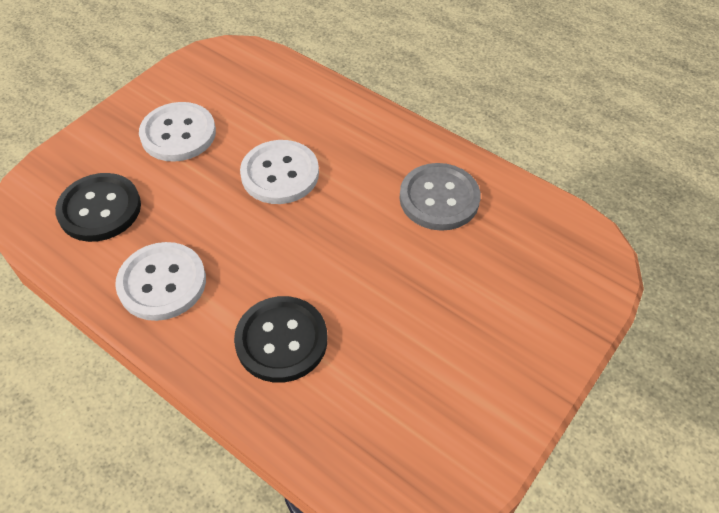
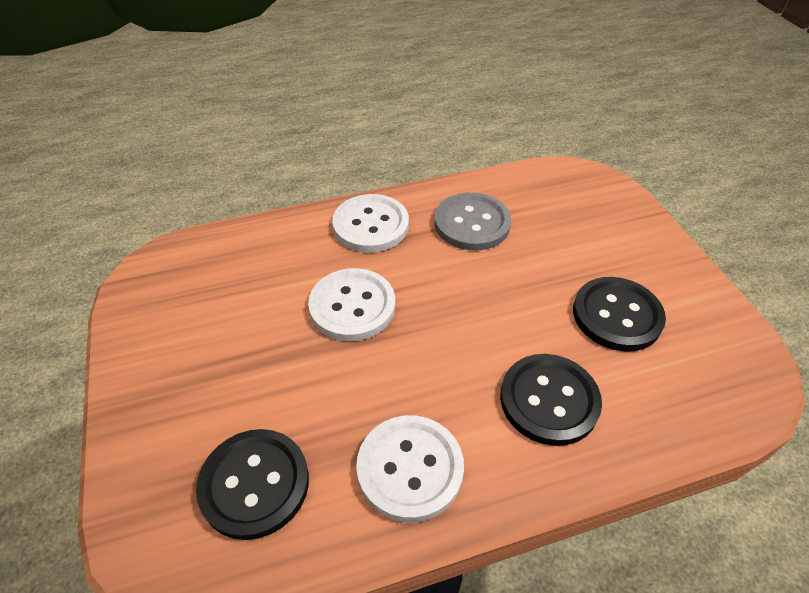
camera: 55 degrees left, 5 degrees down
white button [139,102,216,162] -> white button moved to [332,194,409,252]
none -> black button [573,277,666,352]

